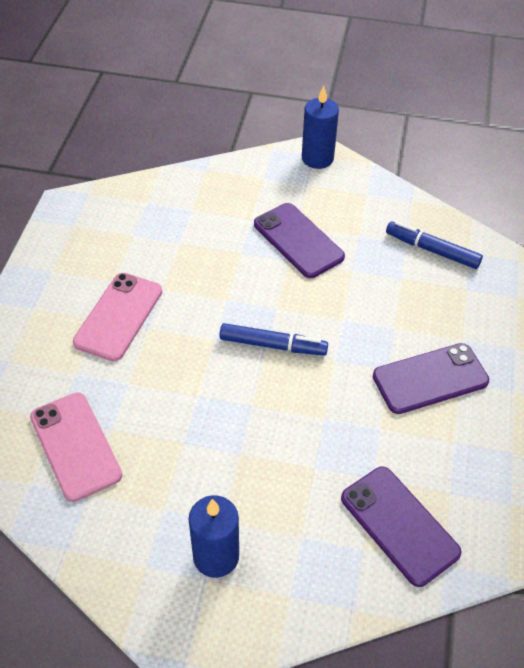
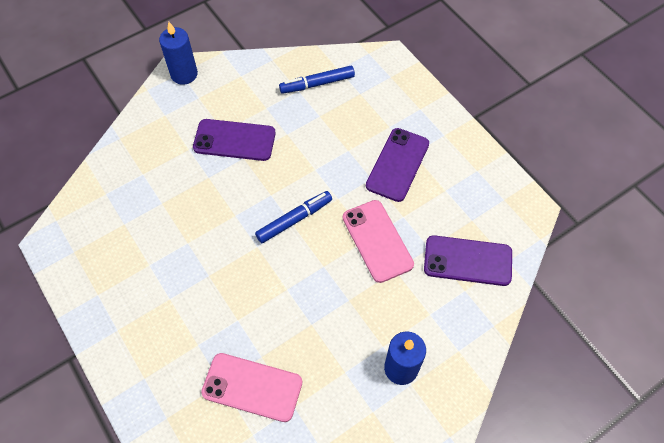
camera: 45 degrees left, 10 degrees up
pink phone [73,273,162,361] -> pink phone moved to [343,200,414,283]

